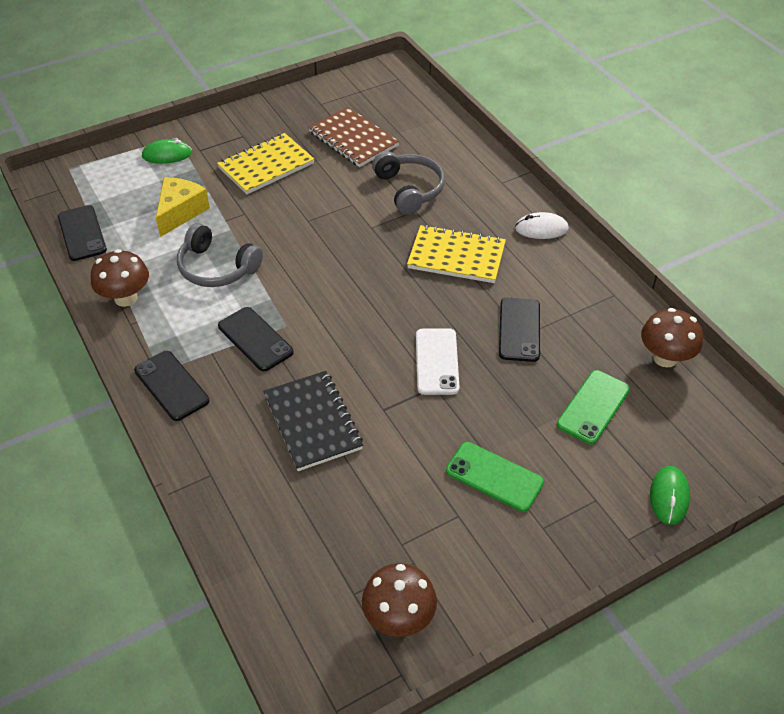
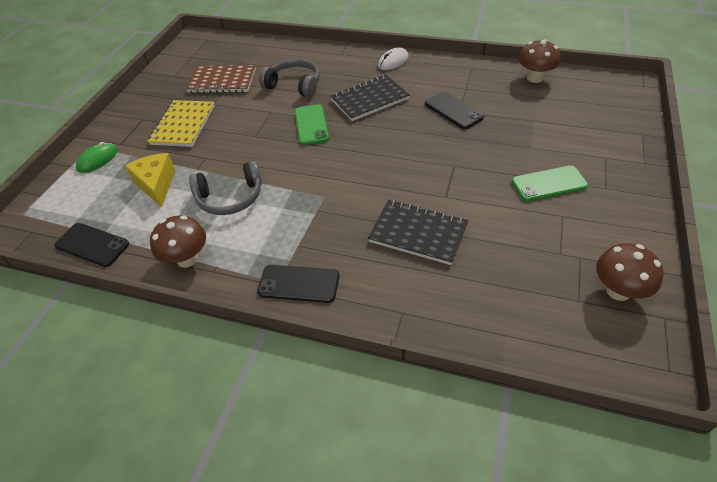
camera: 40 degrees left, 0 degrees up
black phone [218,307,293,371] -> none
yellow notebook [407,225,506,283] -> black notebook [330,75,409,121]
white phone [416,328,460,395] -> none
green phone [557,370,630,444] -> green phone moved to [295,104,329,145]
green mouse [650,466,690,525] -> none

